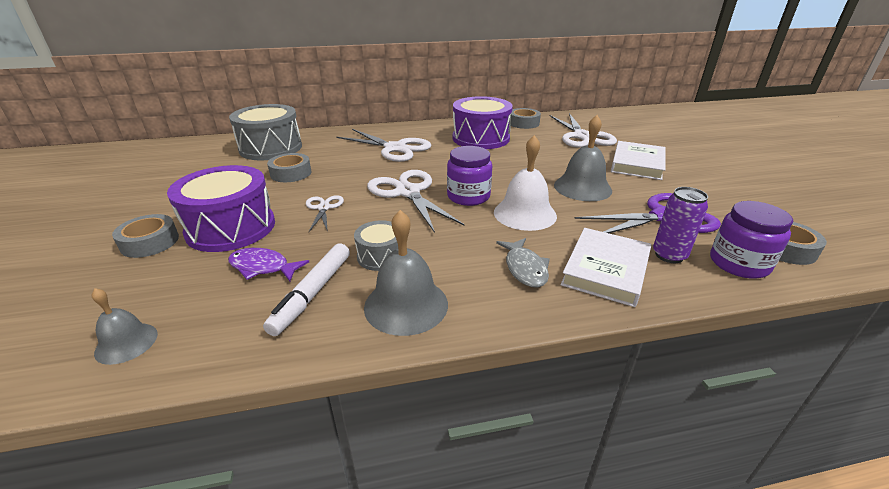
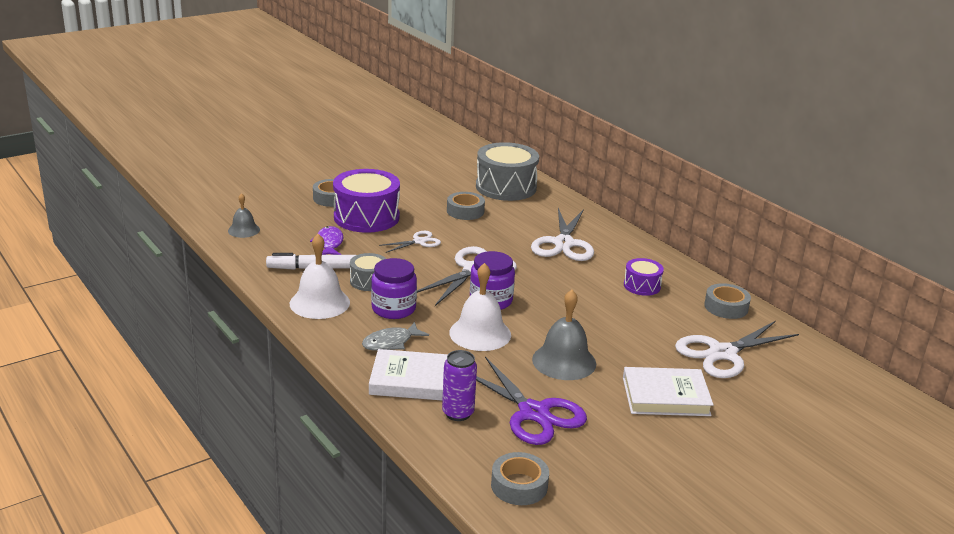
camera: 65 degrees right, 5 degrees down
grey bell [364,210,448,336] -> white bell [290,234,350,319]
purple drum [453,96,513,149] -> purple drum [624,258,664,296], size x0.51
purple jar [710,201,793,279] -> purple jar moved to [371,258,417,319]

